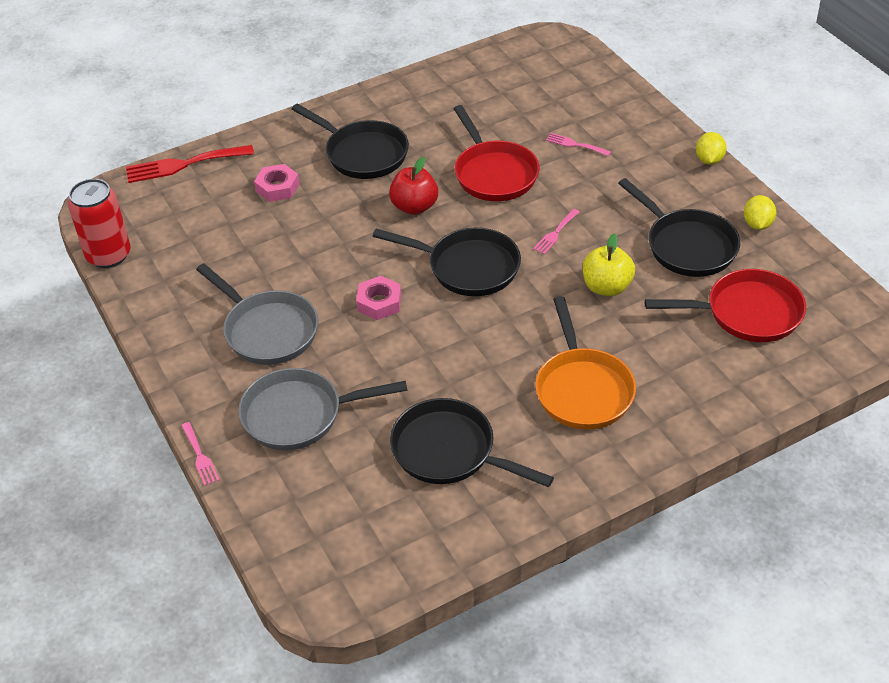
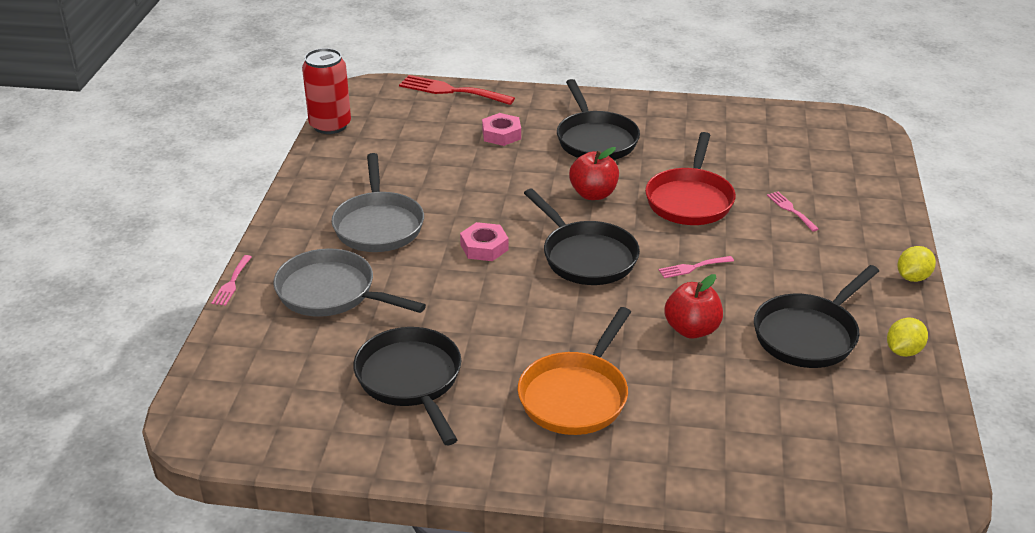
camera: 35 degrees right, 10 degrees down
yellow apple [583,234,635,296] -> red apple [664,274,723,339]
black pan [618,178,740,277] -> black pan turned 45 degrees clockwise [754,265,879,368]
red pan [645,269,806,342] -> none

